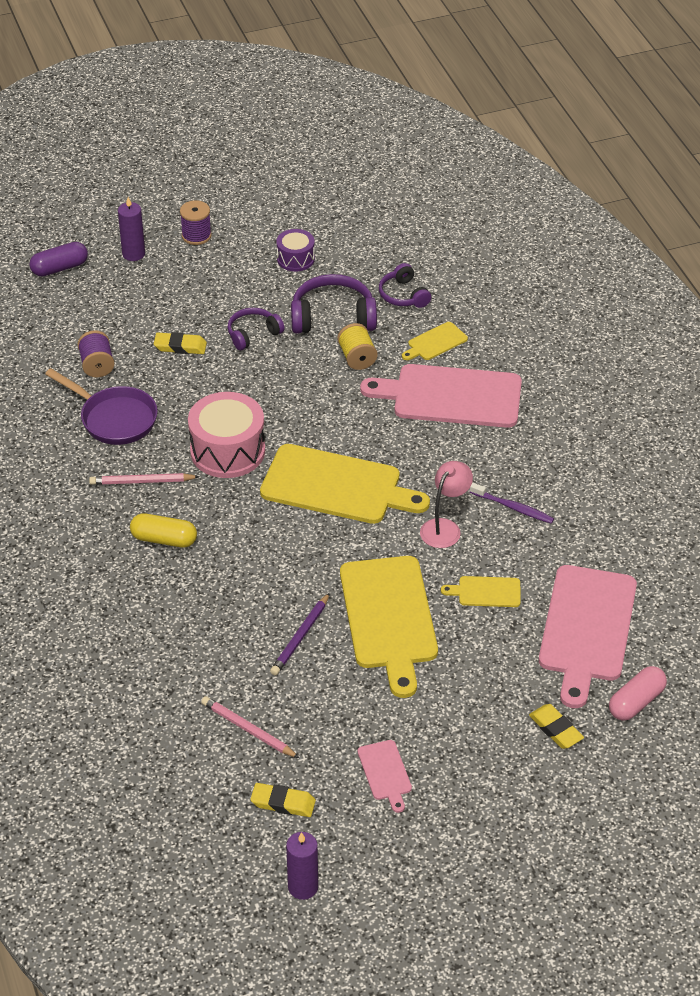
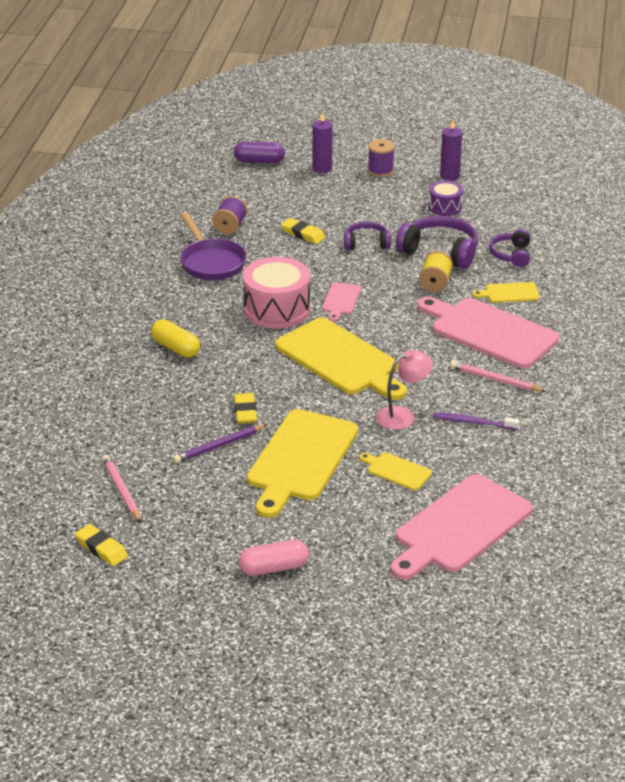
camera: 30 degrees right, 10 degrees down
pink pencil [89,473,199,485] -> pink pencil moved to [450,361,546,392]
purple candle [286,832,318,900] -> purple candle moved to [440,120,462,181]
pink cutting board [358,740,412,813] -> pink cutting board moved to [322,282,361,321]
purple toothbrush [470,483,554,524] -> purple toothbrush turned 135 degrees clockwise [433,412,520,430]
yellow eraser [529,704,584,749] -> yellow eraser moved to [234,393,257,424]
pink capsule [609,666,667,721] -> pink capsule moved to [239,540,309,576]

